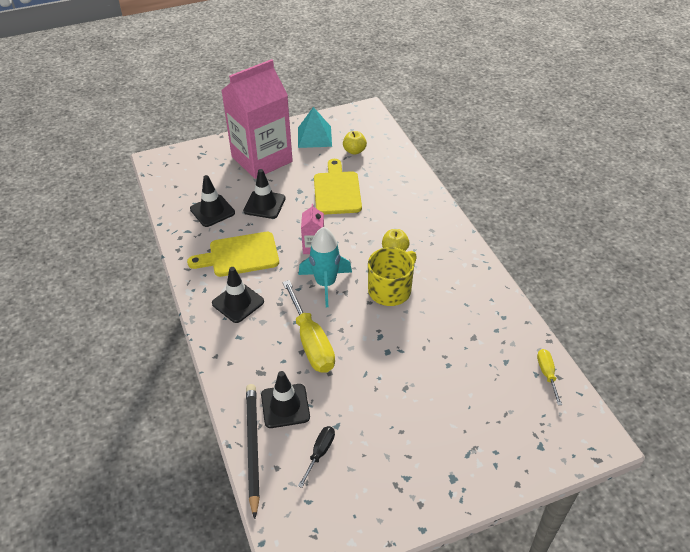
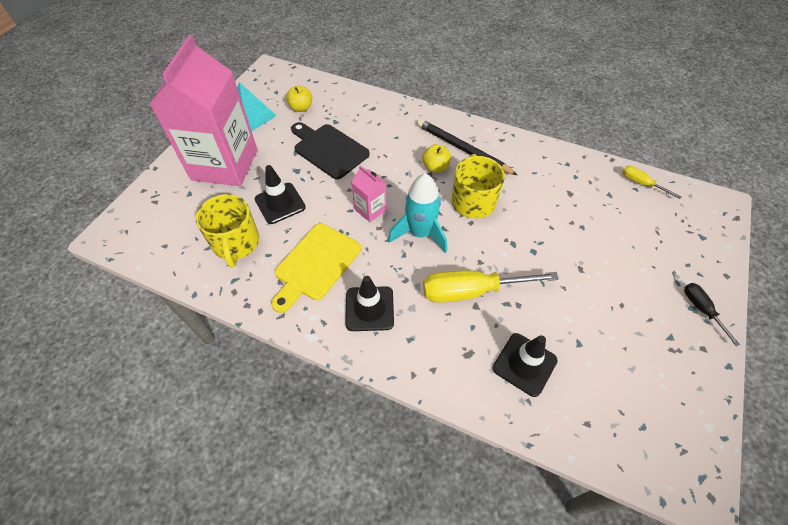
camera: 45 degrees left, 10 degrees up
black traffic cone [190,175,235,227] -> yellow mug [195,194,259,268]
black pencil [246,384,260,519] -> black pencil moved to [417,119,517,175]
yellow screwdriver [282,280,335,373] -> yellow screwdriver turned 150 degrees clockwise [423,270,559,303]
black screwdriver [298,426,335,488] -> black screwdriver moved to [684,283,740,347]
yellow cutting board [314,159,362,215] -> black cutting board [291,122,370,179]

